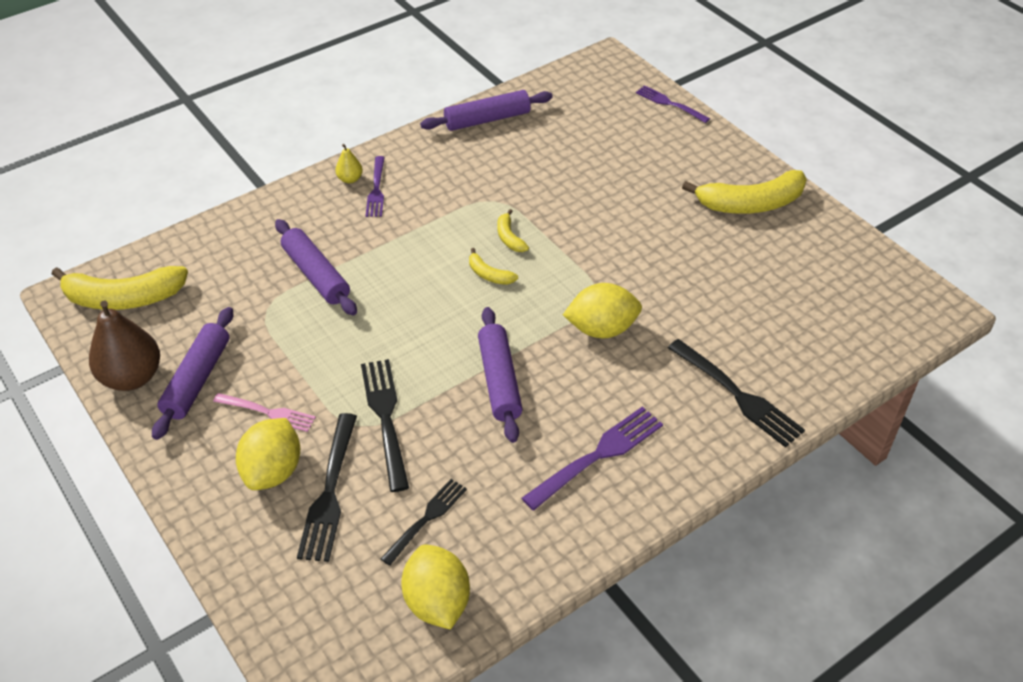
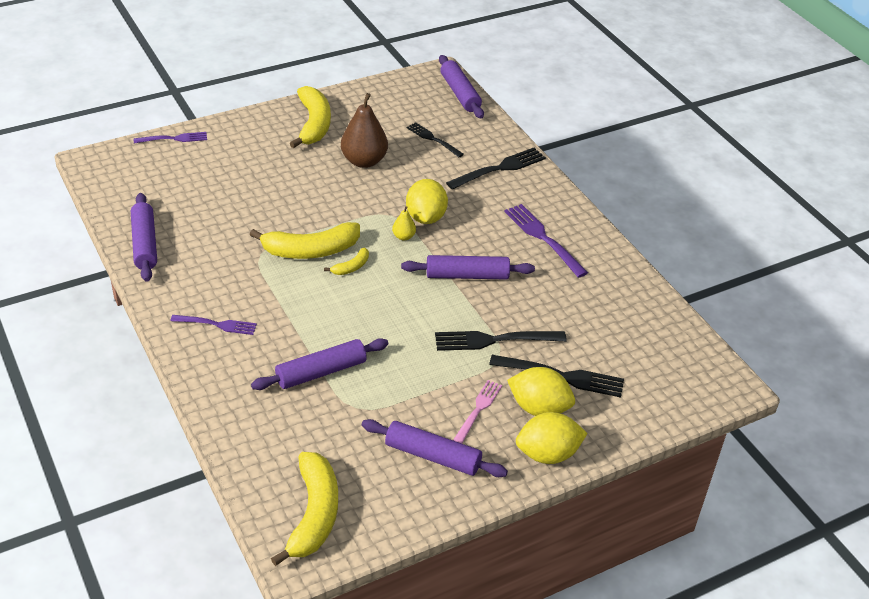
camera: 85 degrees left, 5 degrees down
brown pear [89,300,160,391] -> brown pear moved to [341,93,388,168]
yellow pear [335,144,363,183] -> yellow pear moved to [392,206,416,240]
black fork [380,479,467,566] -> black fork moved to [407,122,464,157]
yellow lemon [401,545,470,630] -> yellow lemon moved to [516,412,588,464]
yellow banana [497,209,529,252] -> yellow banana [249,222,360,259], size x2.12
purple fork [636,85,710,123] -> purple fork turned 150 degrees counterclockwise [133,132,207,144]
none -> purple rolling pin [439,55,484,118]

